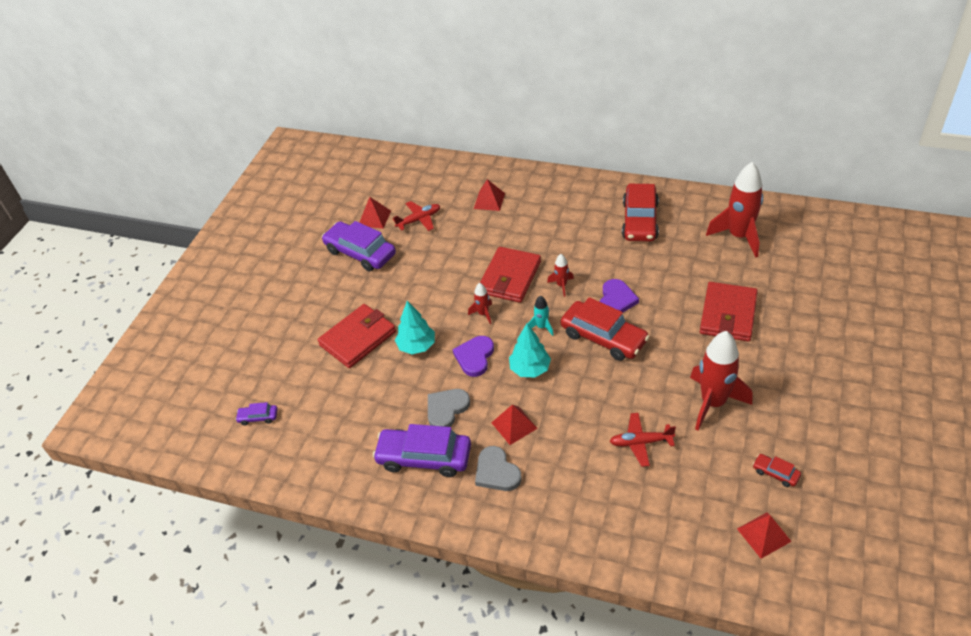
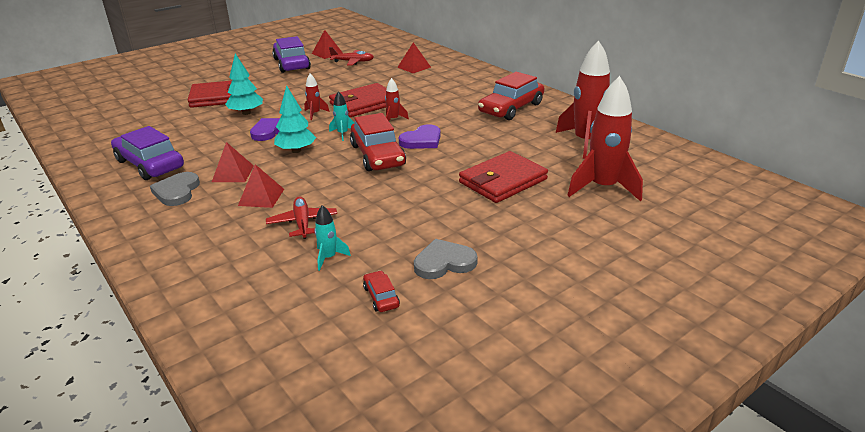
camera: 30 degrees right, 15 degrees down
purple car [235,402,278,425] -> none
grey heart [428,389,470,427] -> grey heart moved to [414,239,478,279]
red plane [610,413,676,467] -> red plane turned 45 degrees clockwise [266,196,337,239]
red rocket [690,331,752,431] -> red rocket moved to [567,76,643,202]
red pyramid [737,512,792,559] -> red pyramid moved to [238,164,284,208]
none -> turquoise rocket [314,205,351,271]

